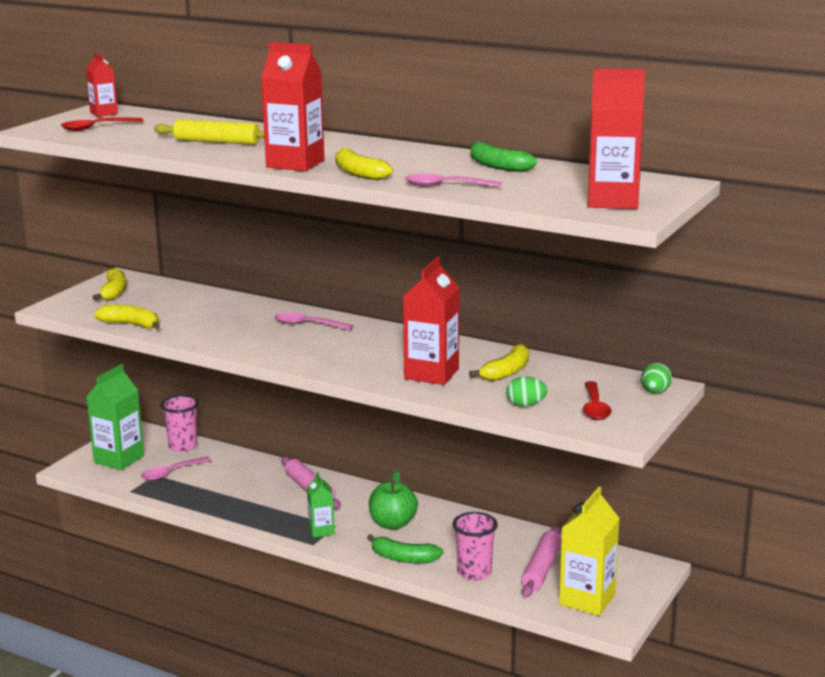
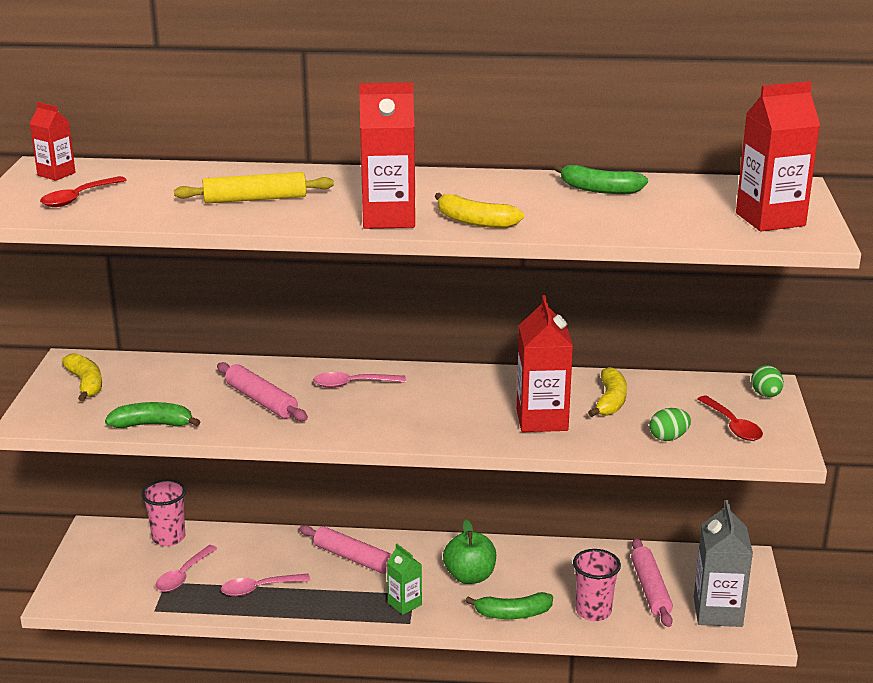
camera: 25 degrees left, 5 degrees up
green carton [86,364,144,470] -> none
yellow banana [94,304,160,329] -> green banana [105,402,201,428]
pink spoon [405,174,502,188] -> pink spoon moved to [221,574,310,596]
yellow carton [559,487,620,616] -> grey carton [694,500,753,627]
none -> pink rolling pin [217,362,308,421]

